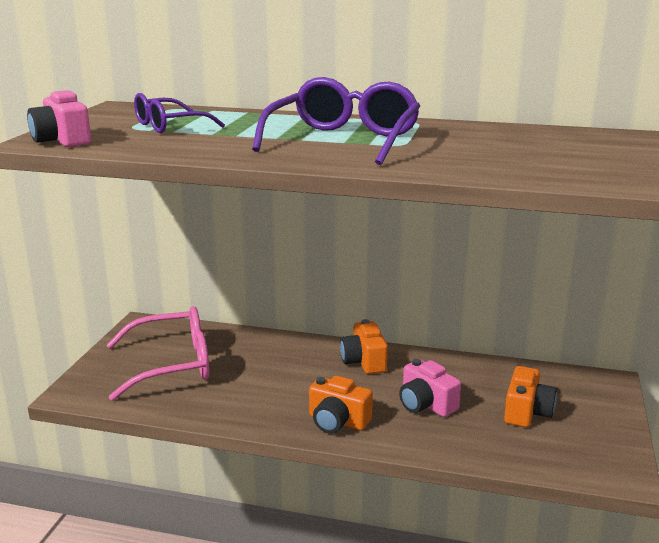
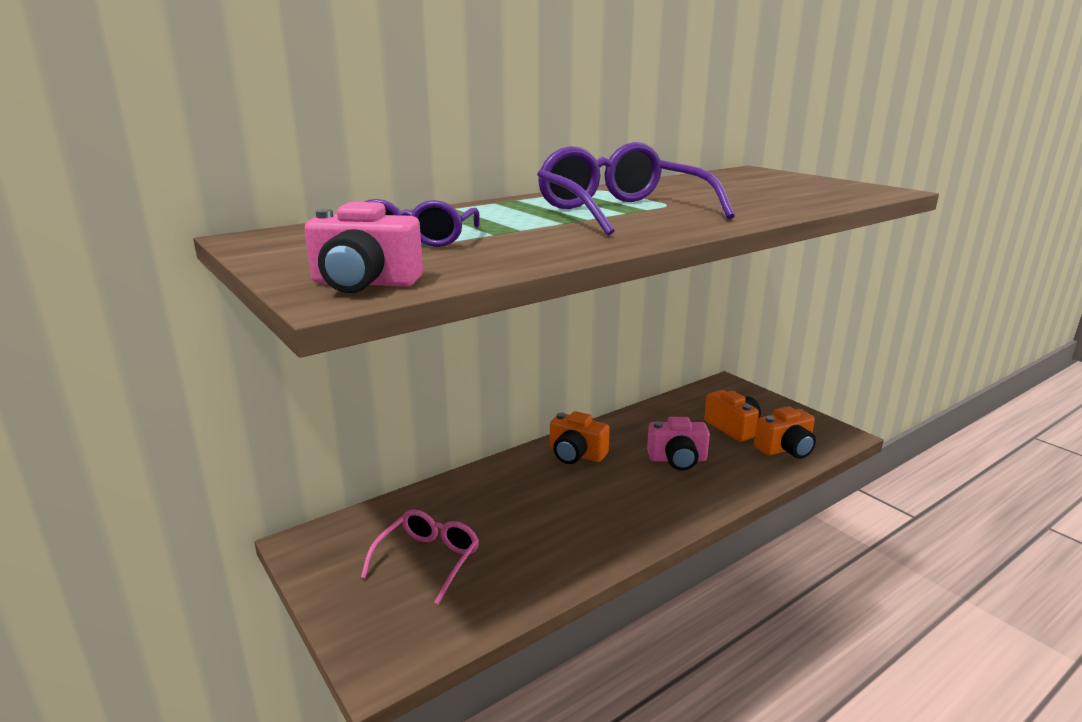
camera: 50 degrees left, 0 degrees up
pink glasses [107,306,209,401] -> pink glasses [361,510,479,605], size x0.62
orange camera [309,376,373,434] -> orange camera moved to [754,406,816,459]

